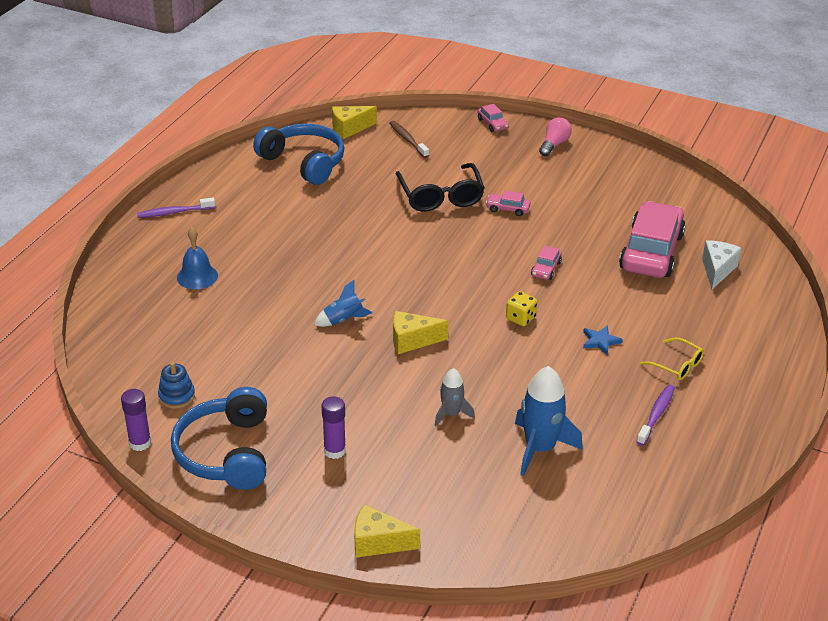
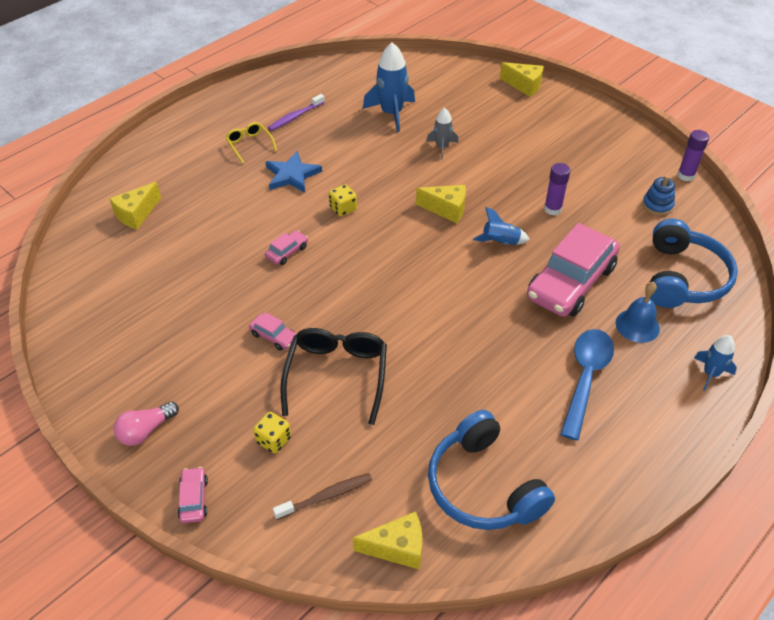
camera: 160 degrees left, 10 degrees up
purple toothbrush [137,197,215,218] -> none
blue headphones [171,387,267,490] -> blue headphones moved to [650,219,738,308]
purple glue stick [322,396,346,459] -> purple glue stick moved to [544,163,570,216]
brown toothbrush [389,121,429,158] -> brown toothbrush turned 105 degrees counterclockwise [273,473,372,520]
blue star [583,325,623,355] -> blue star [266,151,322,193], size x1.65
pink car [619,201,685,278] -> pink car moved to [527,223,620,317]
white cheese [702,240,741,289] -> yellow cheese [110,182,161,229]
none -> yellow dice [253,412,291,453]
none -> blue spoon [560,329,614,441]
none -> blue rocket [694,335,737,391]

